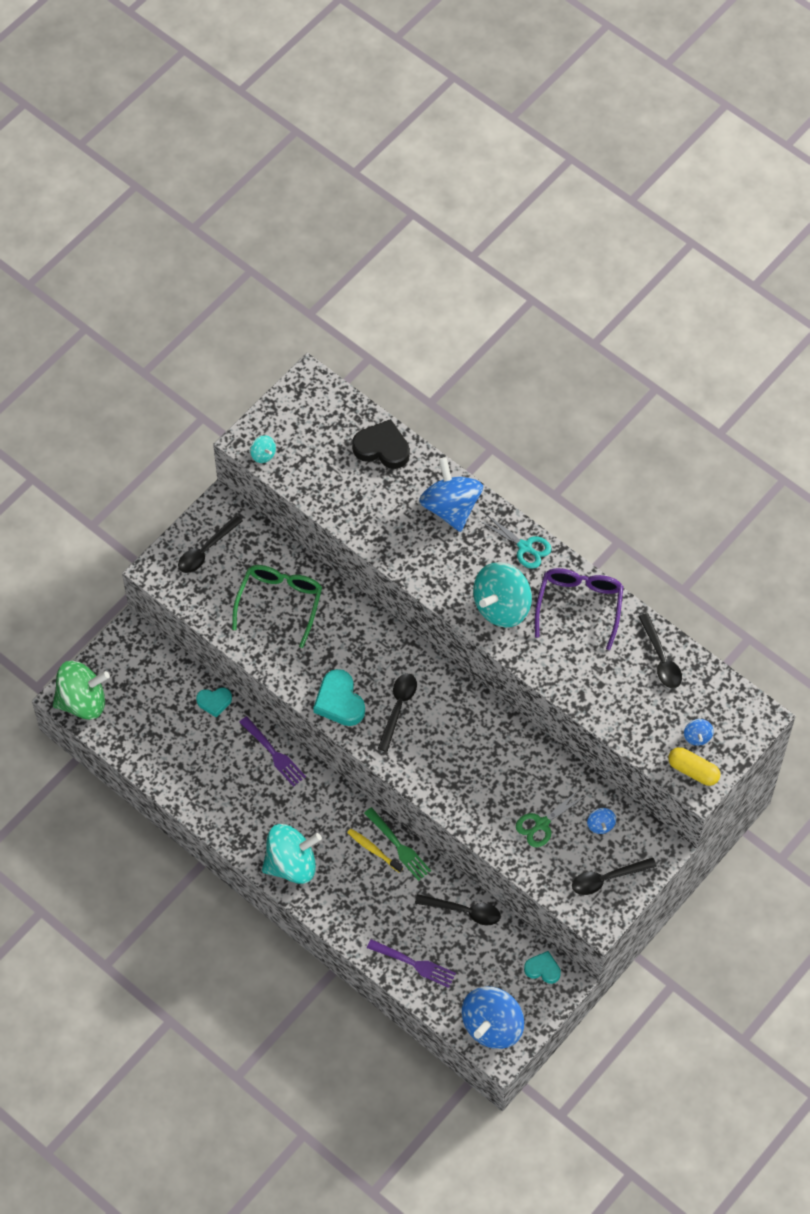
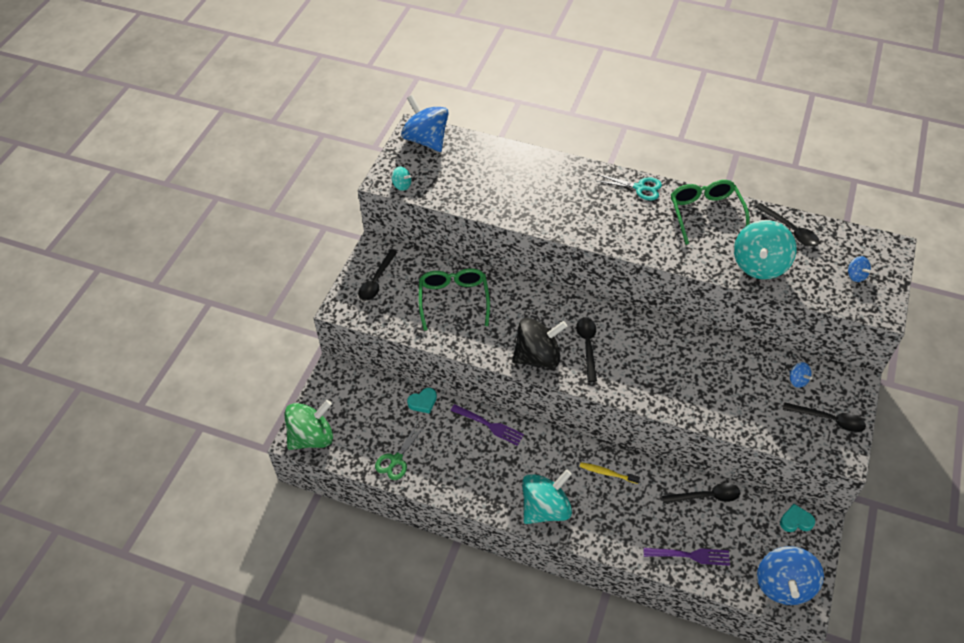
camera: 20 degrees left, 10 degrees down
turquoise heart [313,669,365,726] -> black spinning top [512,318,568,368]
black heart [352,419,410,469] -> none
green fork [364,807,431,881] -> none
blue spinning top [419,457,483,532] -> blue spinning top moved to [401,95,449,152]
turquoise spinning top [473,562,532,628] -> turquoise spinning top moved to [734,220,796,279]
green scissors [516,790,587,847] -> green scissors moved to [375,423,425,480]
purple glasses [535,568,624,650] -> green glasses [671,180,750,245]
black spoon [572,857,657,895] -> black spoon turned 120 degrees counterclockwise [783,402,866,432]
yellow capsule [668,747,720,786] -> none

